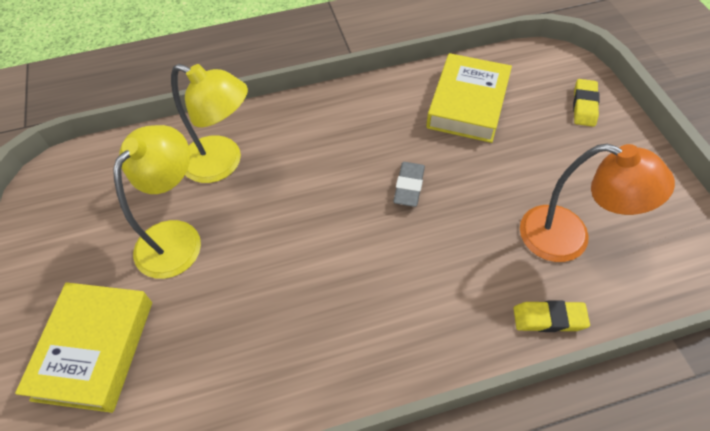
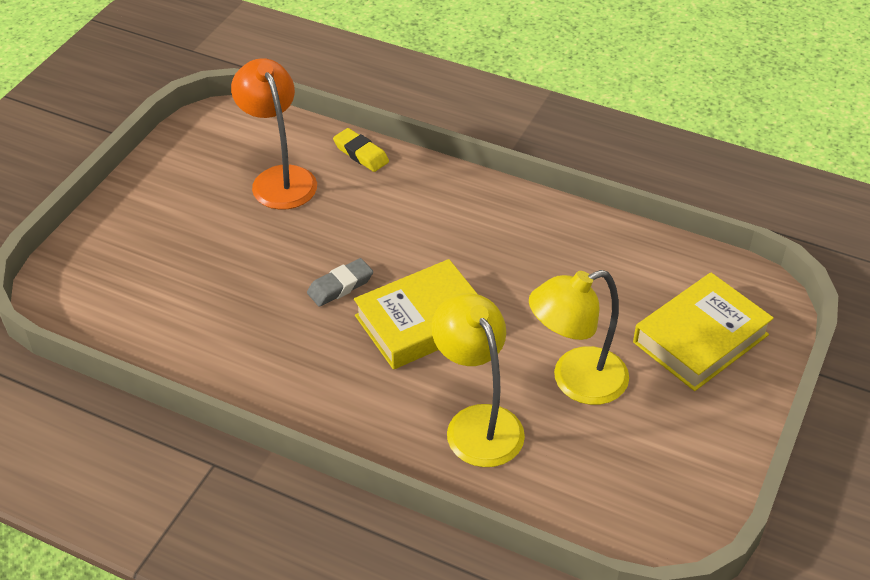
camera: 140 degrees left, 10 degrees down
yellow book [426,53,512,143] -> yellow book moved to [354,259,478,370]
yellow eraser [573,79,600,127] -> none

